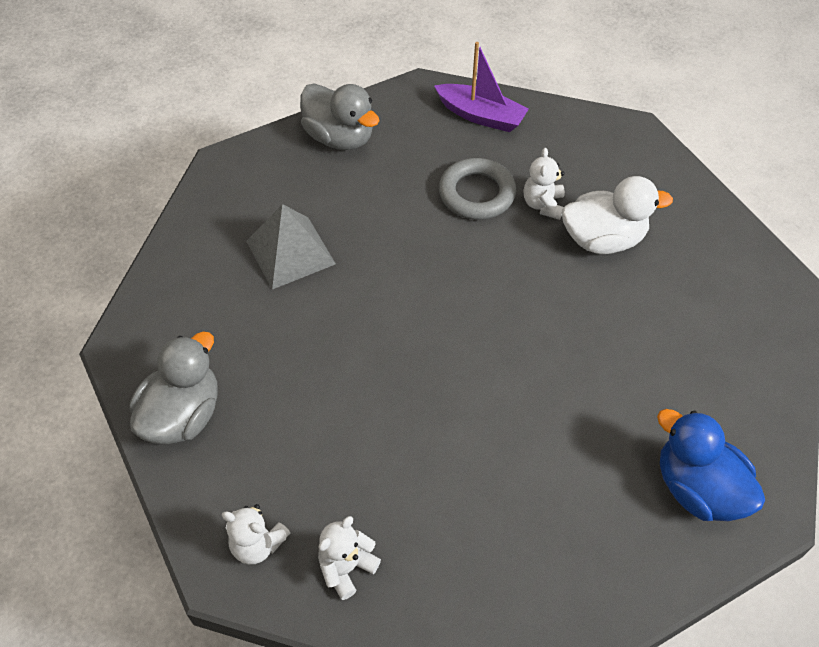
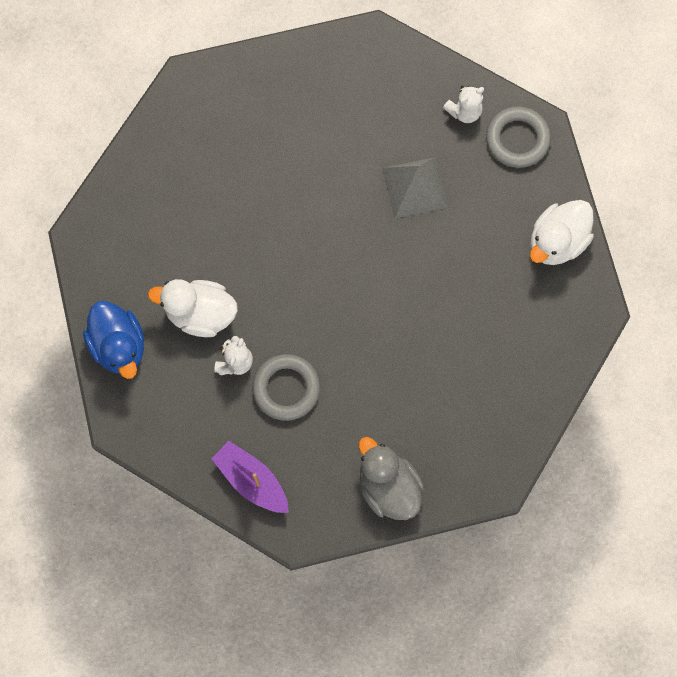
camera: 165 degrees left, 20 degrees up
grey duck [129,332,218,444] -> white duck [530,200,594,265]
white teddy bear [222,504,290,564] -> grey ring [486,106,551,168]
grey pyramid [246,204,336,289] -> grey pyramid moved to [383,157,448,218]
blue duck [657,409,765,521] -> blue duck moved to [83,301,144,379]

